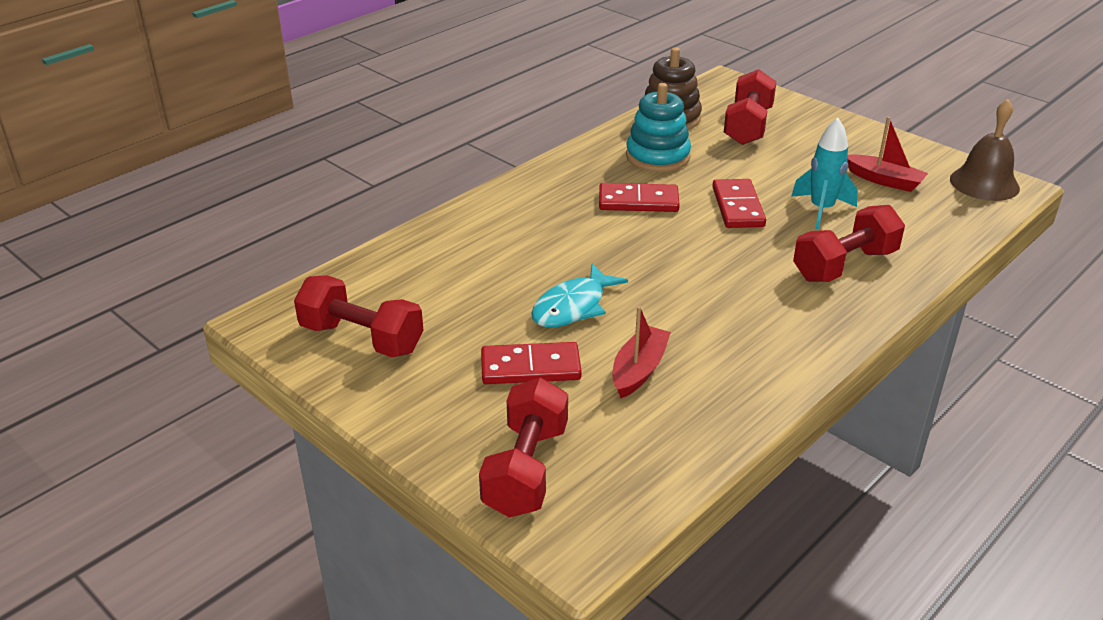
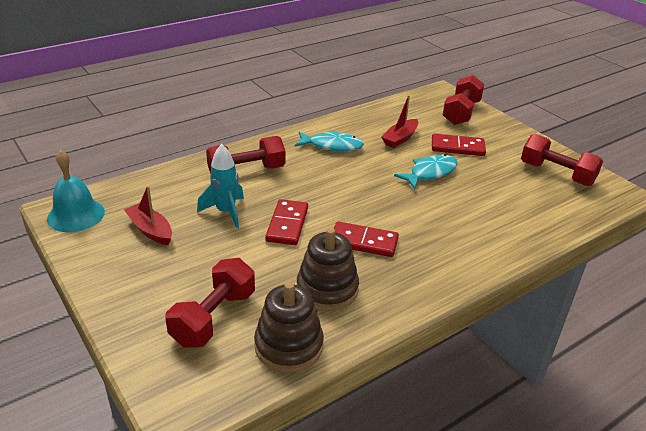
camera: 170 degrees left, 0 degrees up
turquoise stacking toy [626,83,691,172] -> brown stacking toy [297,228,359,311]
brown bell [950,99,1020,201] -> turquoise bell [47,150,105,232]
none -> turquoise fish [294,131,364,151]

